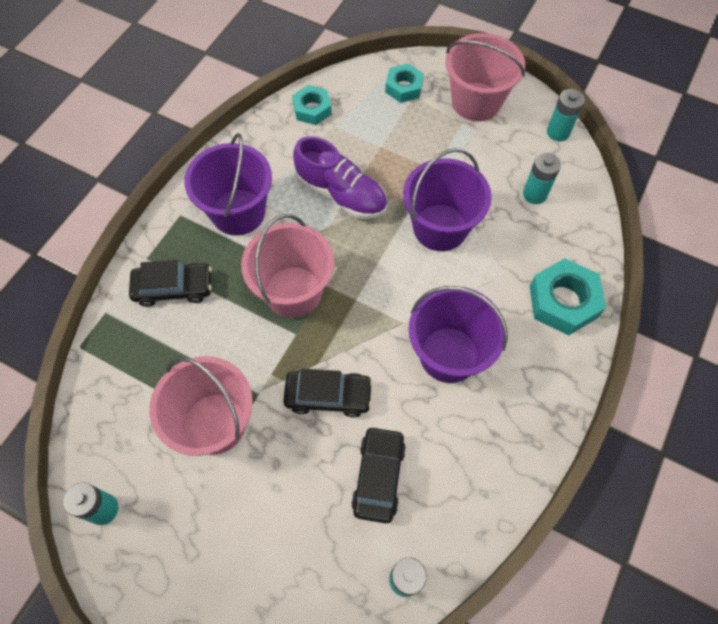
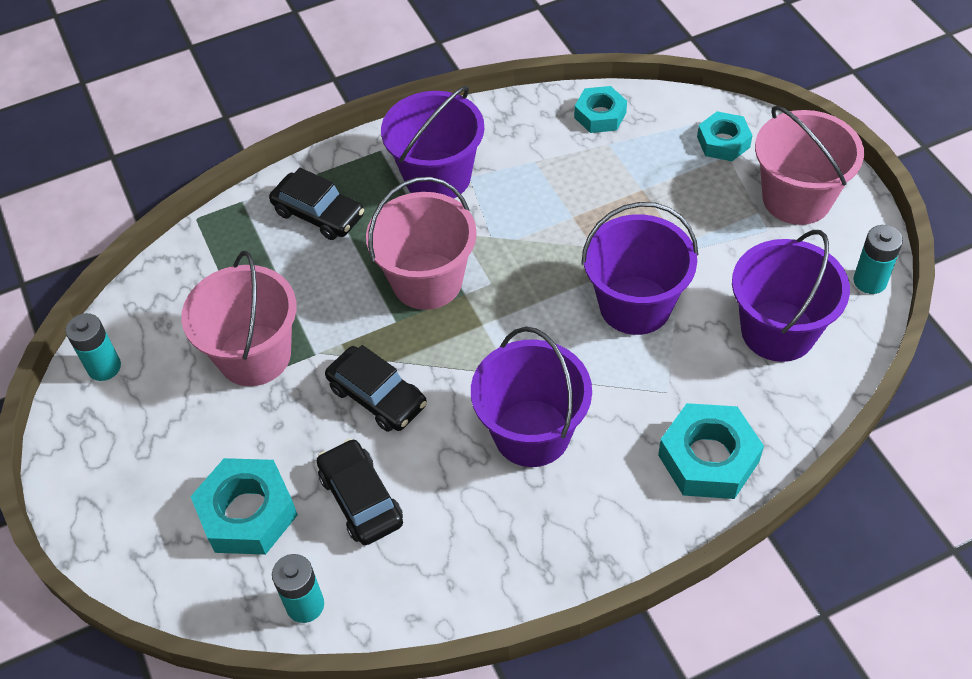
camera: 40 degrees right, 10 degrees down
purple shoe [293,136,387,219] -> none
black car [351,426,406,523] -> black car turned 75 degrees counterclockwise [317,439,403,545]
turquoise battery [523,153,561,204] -> purple bucket [732,230,850,362]
none -> turquoise nut [190,458,298,555]

